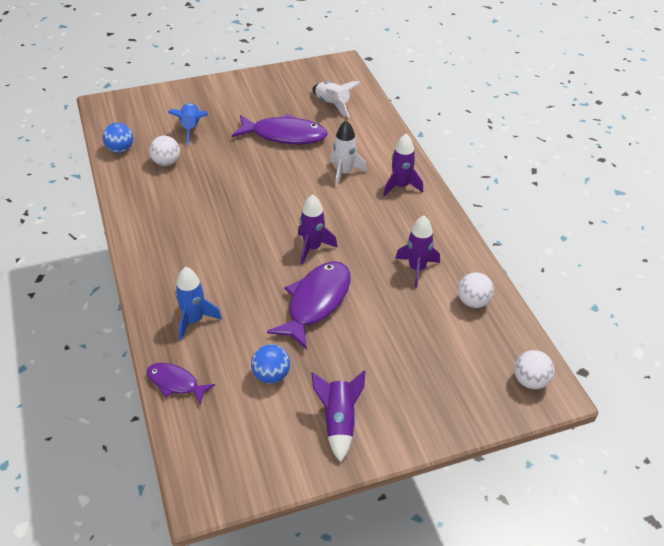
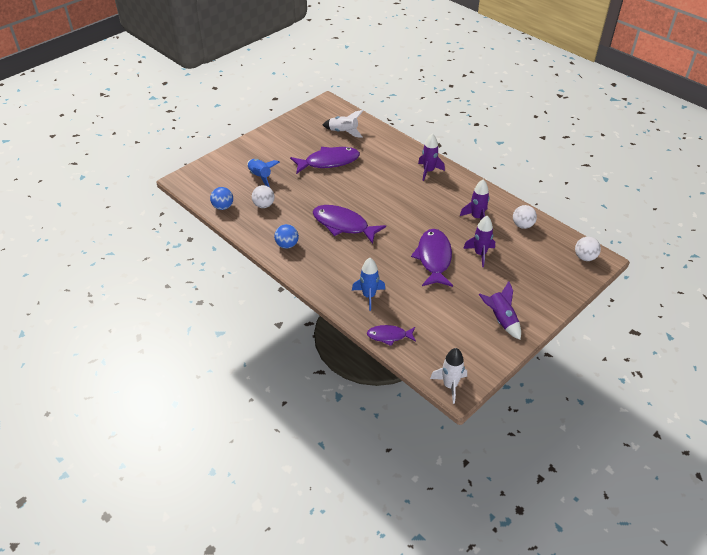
camera: 25 degrees left, 0 degrees up
blue ball [251,344,290,384] -> blue ball moved to [274,224,299,249]
purple rocket [298,194,338,265] -> purple rocket moved to [463,216,495,267]
white rocket [330,120,367,187] -> white rocket moved to [430,348,467,404]
none -> purple fish [313,205,386,244]

